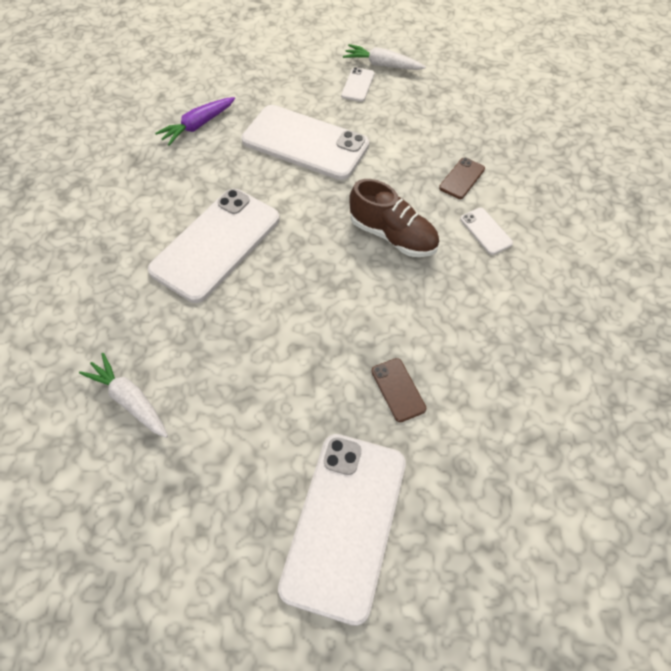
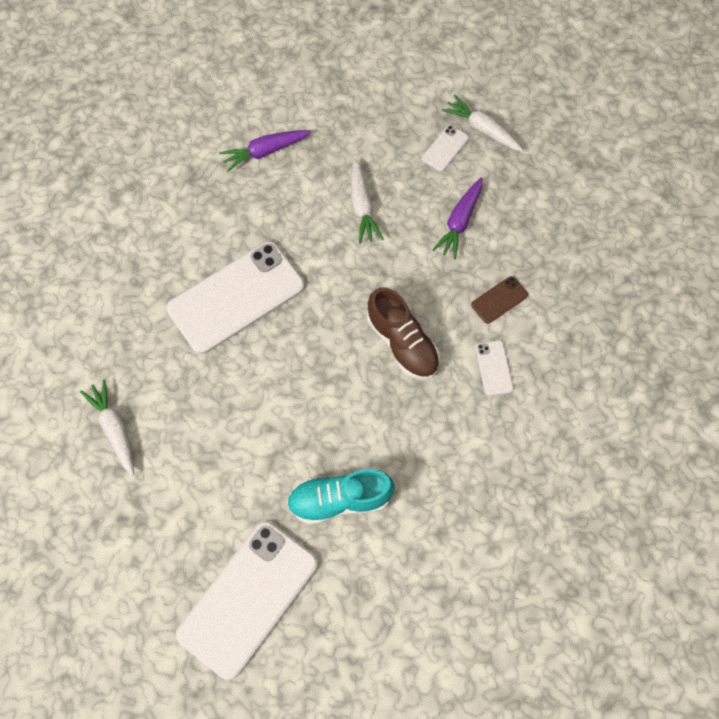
camera: 20 degrees right, 10 degrees up
white phone [242,105,369,180] -> white carrot [351,159,383,244]
brown phone [371,358,426,422] -> turquoise shoe [287,469,395,525]
none -> purple carrot [432,178,482,259]

